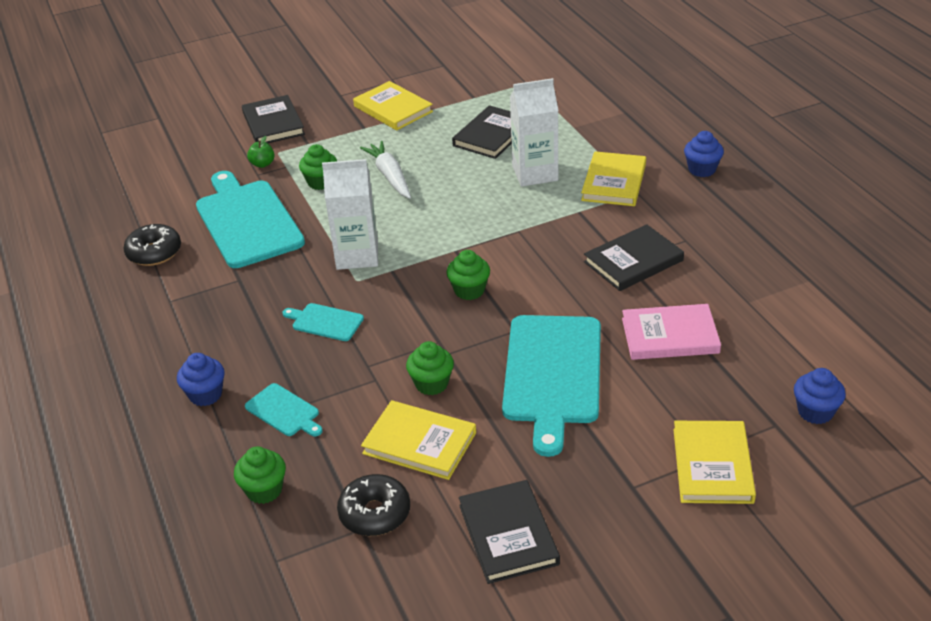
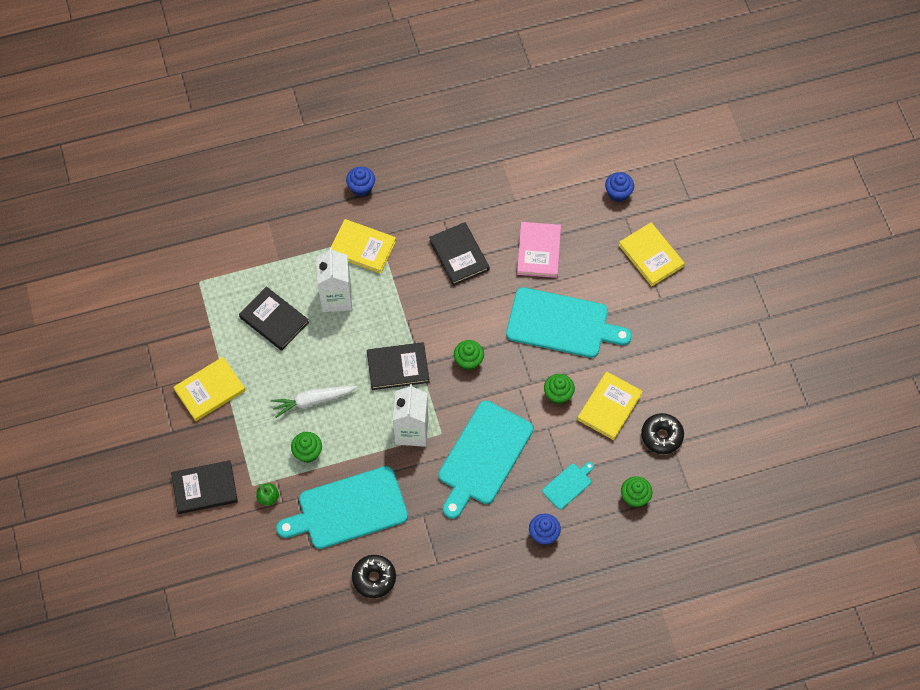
camera: 85 degrees left, 25 degrees up
turquoise cutting board [282,303,364,341] -> turquoise cutting board [438,400,533,519], size x2.19
black book [459,480,560,584] -> black book moved to [367,342,429,390]
yellow book [674,421,756,504] -> yellow book turned 45 degrees clockwise [619,223,685,286]

